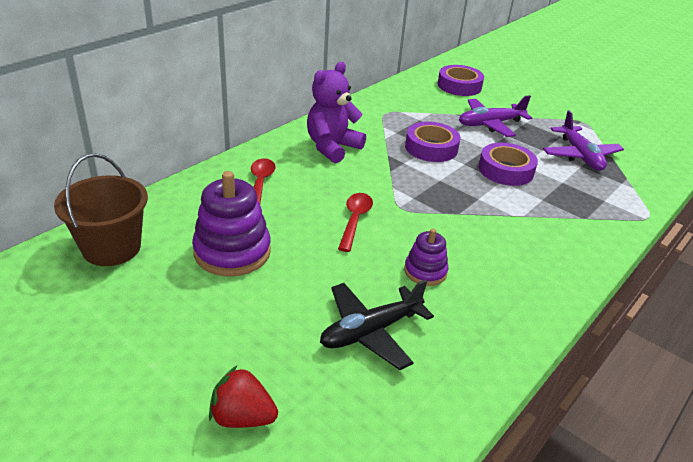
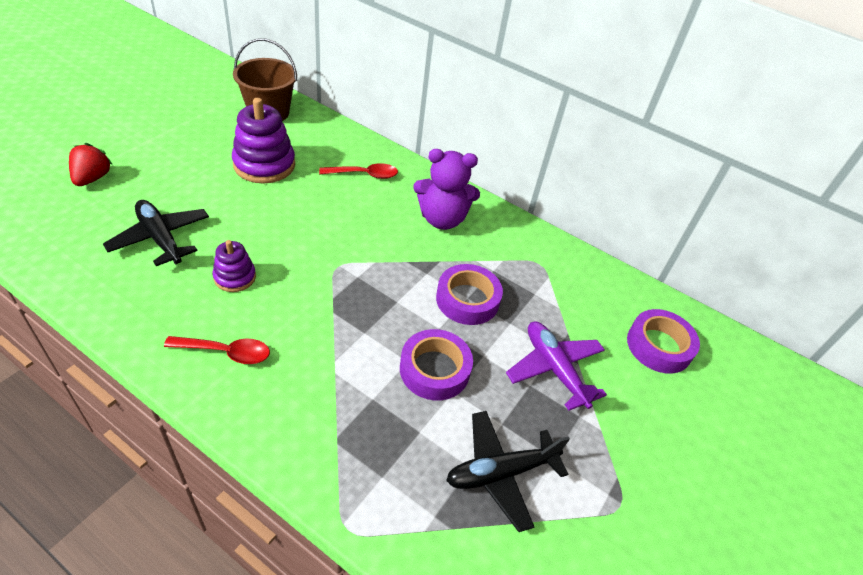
camera: 80 degrees right, 10 degrees up
purple teddy bear [307,62,366,163] -> purple teddy bear turned 150 degrees clockwise [413,149,480,230]
red spoon [338,193,373,252] -> red spoon moved to [164,336,270,364]
purple plane [543,110,624,171] -> black plane [446,411,570,532]

